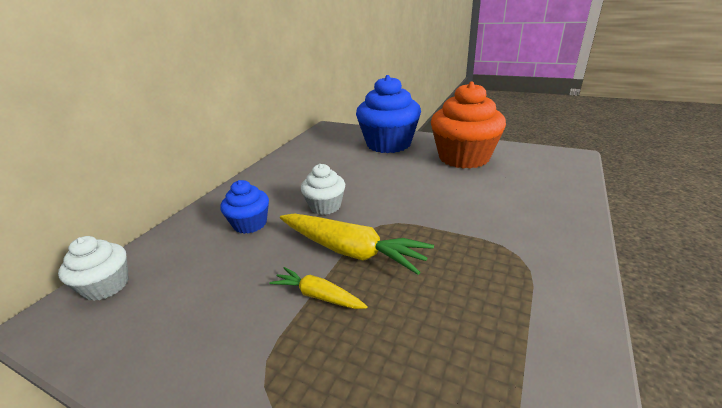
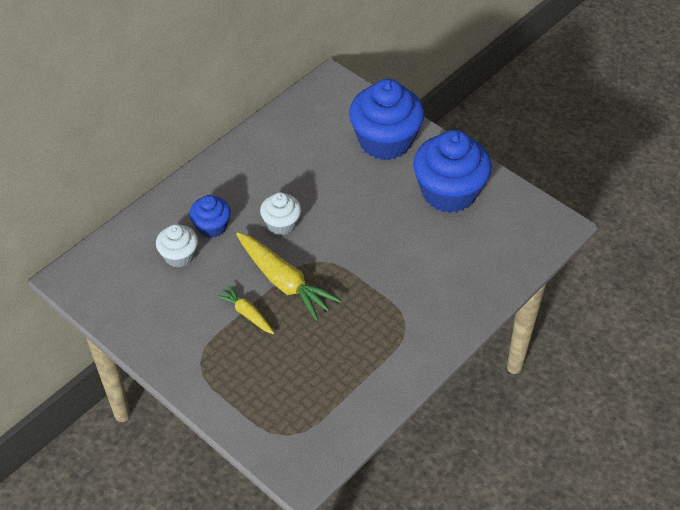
camera: 15 degrees right, 20 degrees up
white cupcake [58,236,129,301] -> white cupcake moved to [156,224,198,267]
orange cupcake [431,81,506,169] -> blue cupcake [413,130,492,213]

